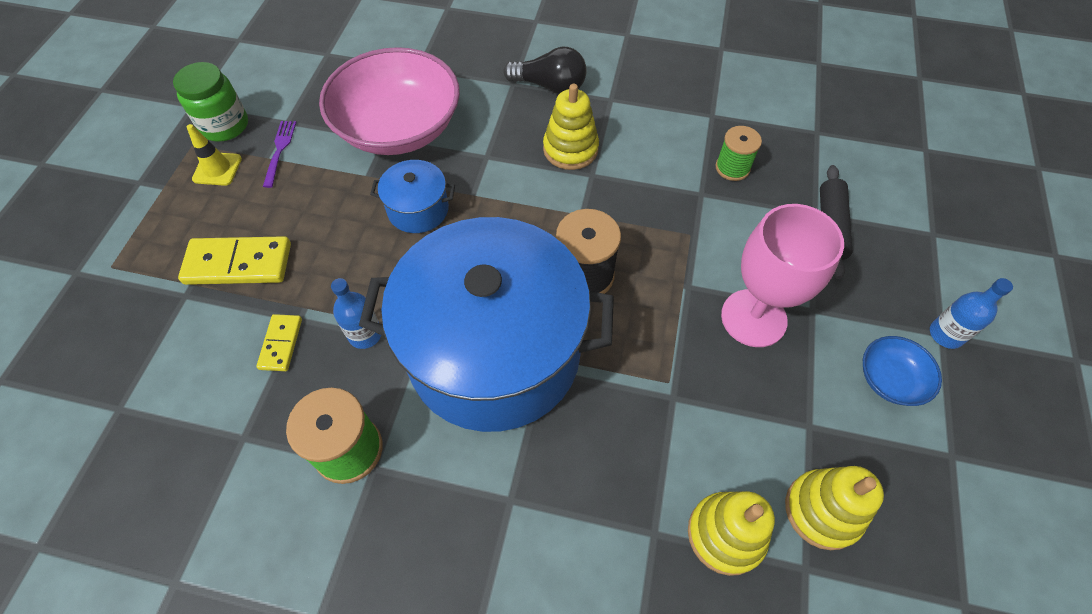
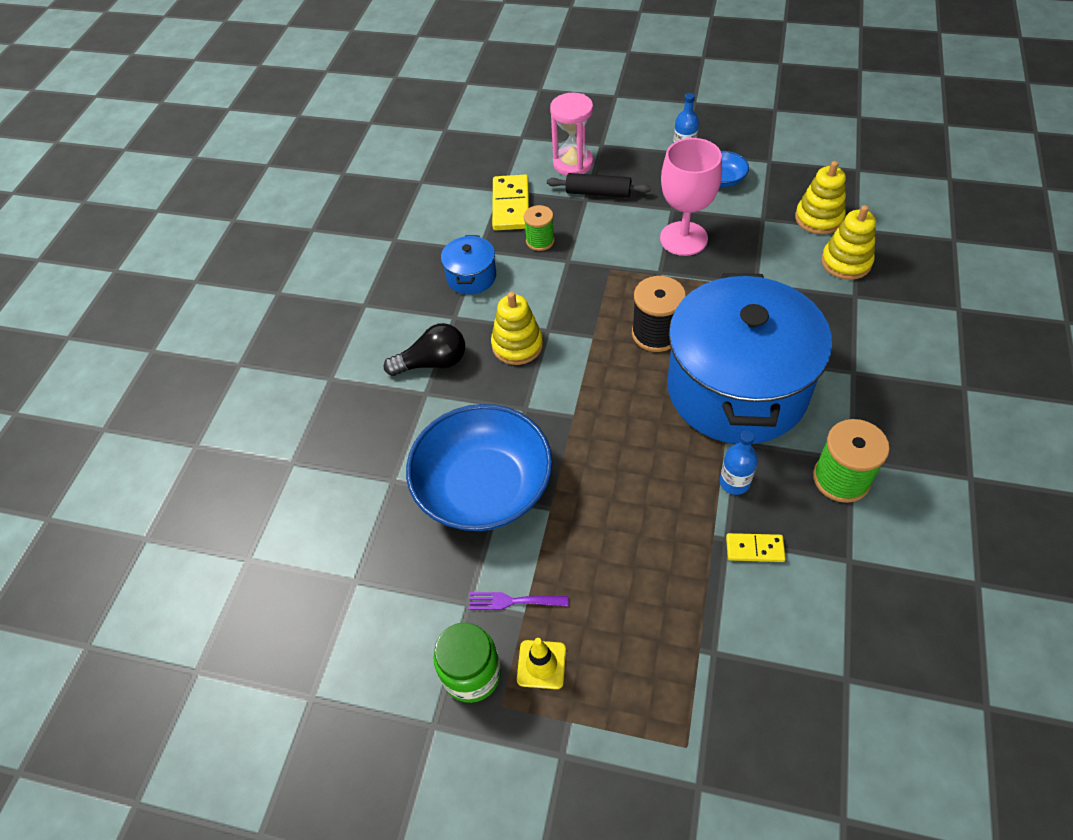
camera: 85 degrees left, 5 degrees down
yellow domino [178,236,291,285] -> yellow domino moved to [492,174,529,230]
pink bowl [319,47,460,155] -> blue bowl [406,404,553,531]
blue pot [370,160,455,233] -> blue pot moved to [441,235,496,295]
black light bulb [503,47,587,94] -> black light bulb turned 60 degrees clockwise [383,323,465,376]
none -> pink hourglass [550,93,593,176]

